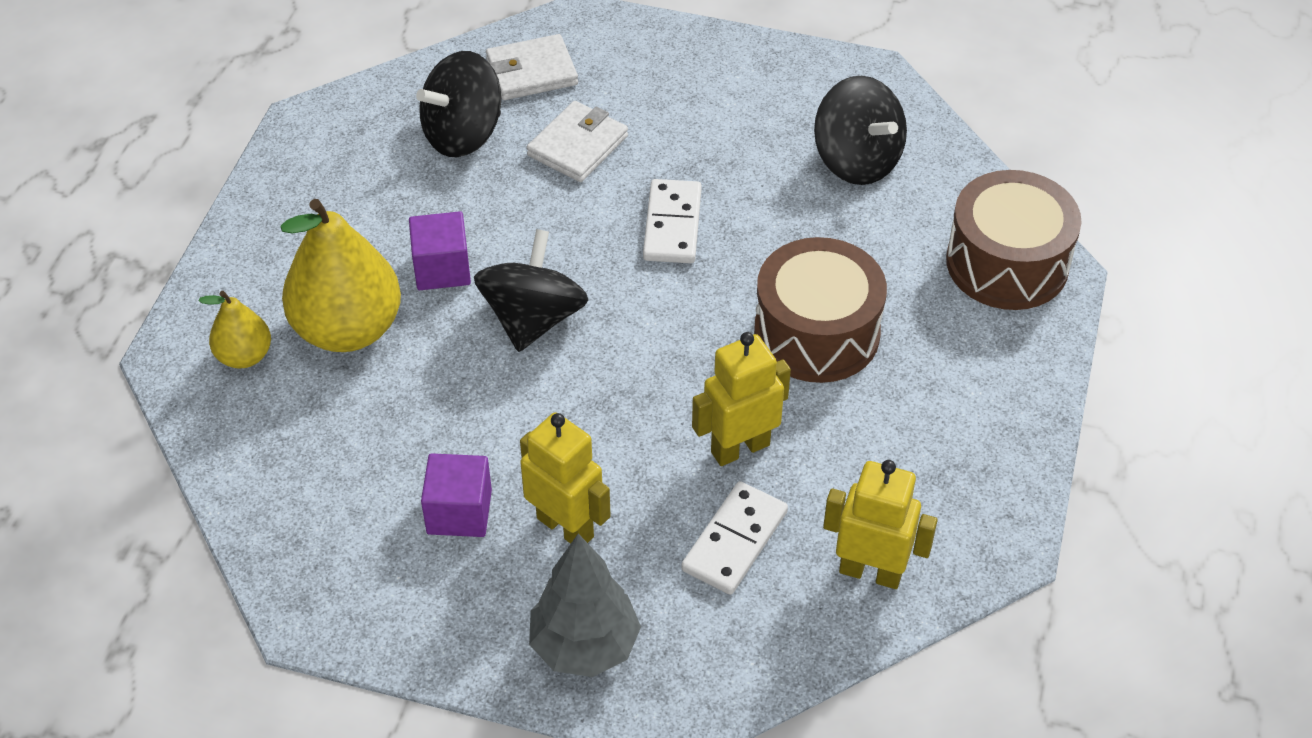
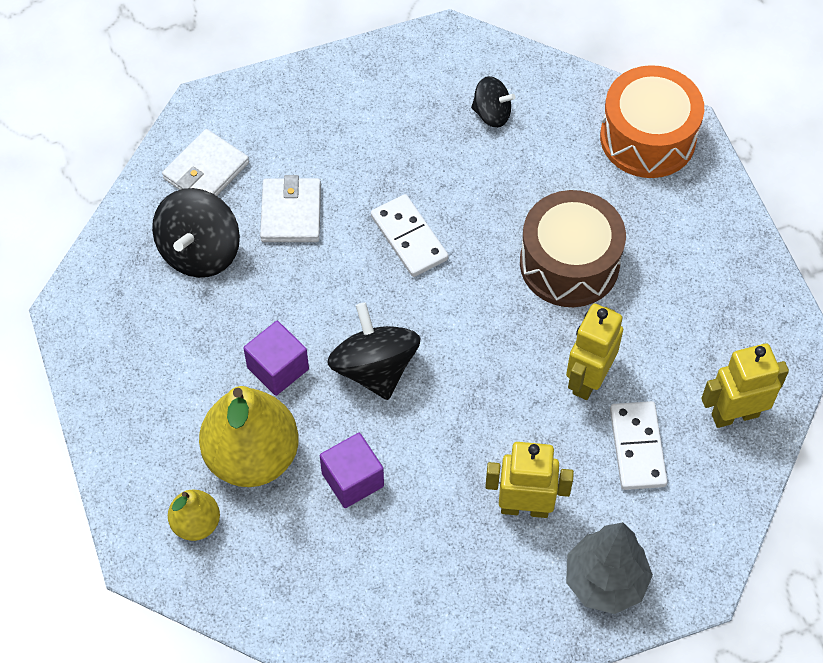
camera: 35 degrees left, 10 degrees up
purple cube [421,453,492,537] -> purple cube moved to [320,433,384,508]
black spinning top [814,76,907,185] -> black spinning top [471,76,515,128], size x0.59
brown drum [946,170,1082,310] -> orange drum [600,65,704,178]

